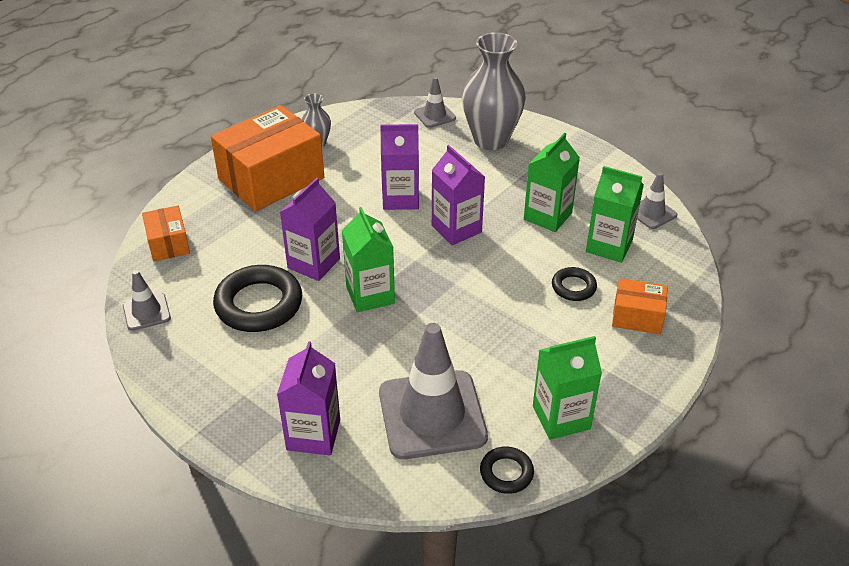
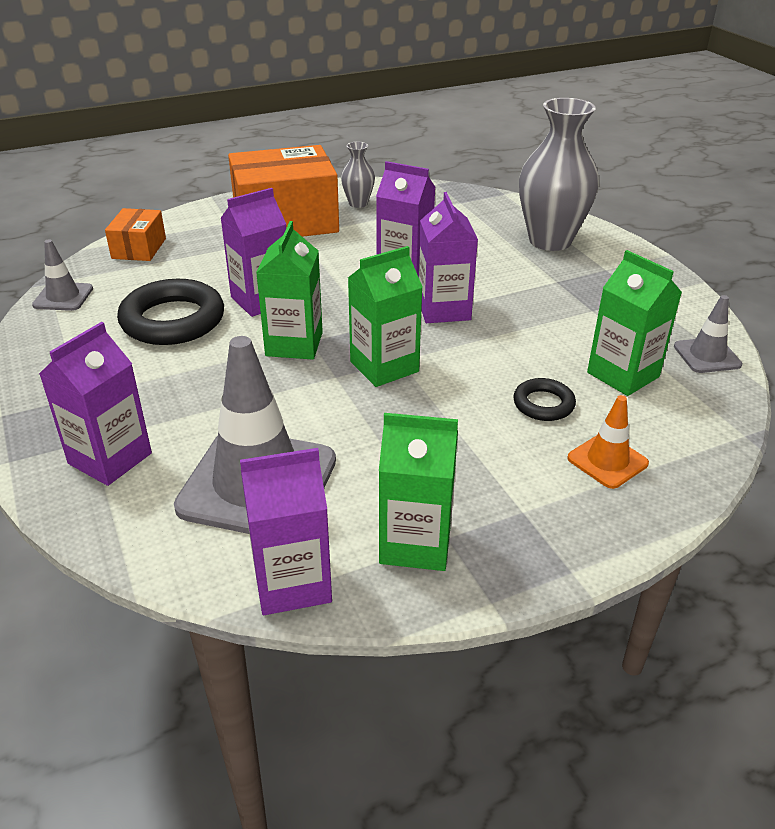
camera: 25 degrees right, 5 degrees down
grey traffic cone [414,77,456,128] -> none
black ring [480,446,534,494] -> purple carton [240,448,332,615]
green carton [524,133,580,232] -> green carton moved to [348,246,423,387]
orange box [612,278,668,334] -> orange traffic cone [567,395,649,489]

